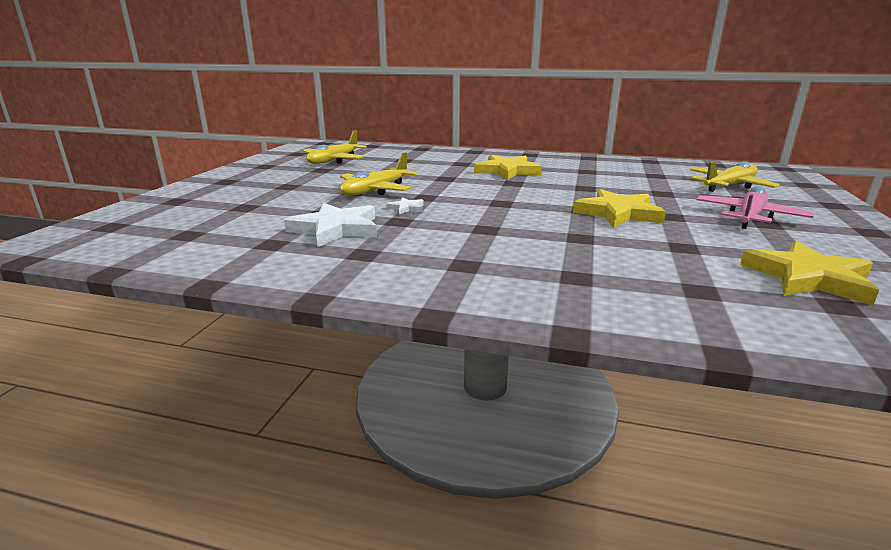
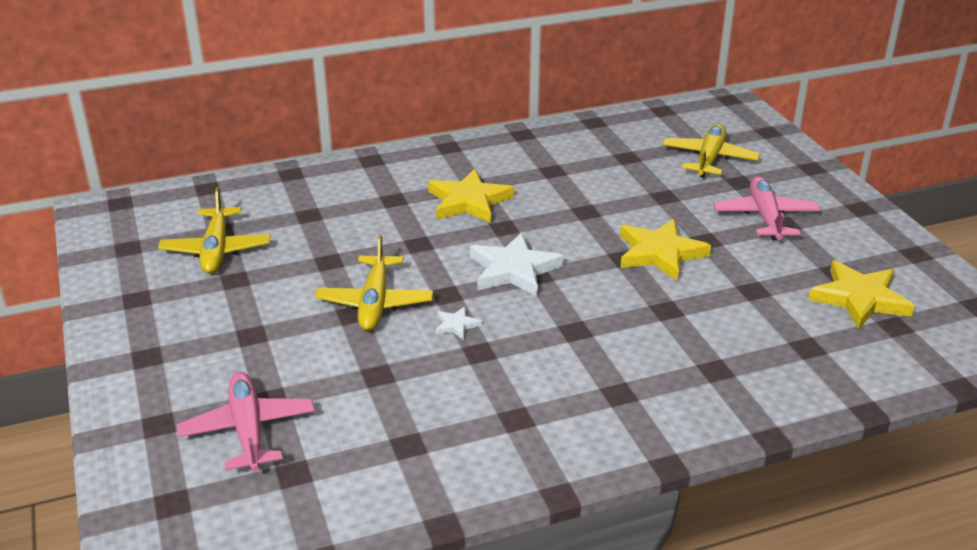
camera: 35 degrees left, 10 degrees up
white star [284,203,377,247] -> white star moved to [470,233,564,296]
none -> pink plane [177,372,315,471]

